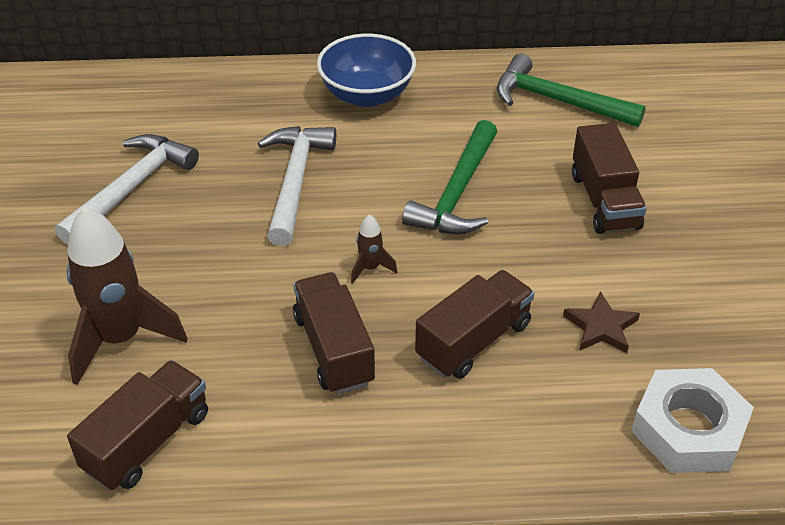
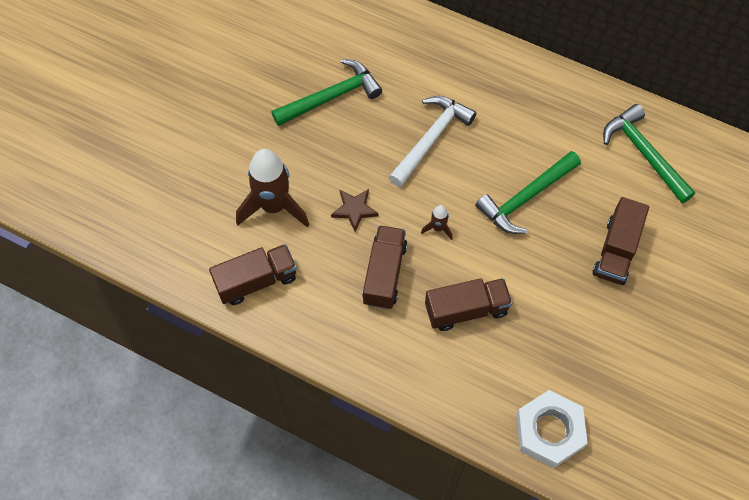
camera: 30 degrees right, 20 degrees up
white hammer [55,134,199,244] -> green hammer [271,59,382,126]
blue bowl [317,34,416,107] -> none
brown star [563,291,640,353] -> brown star moved to [331,189,379,232]

